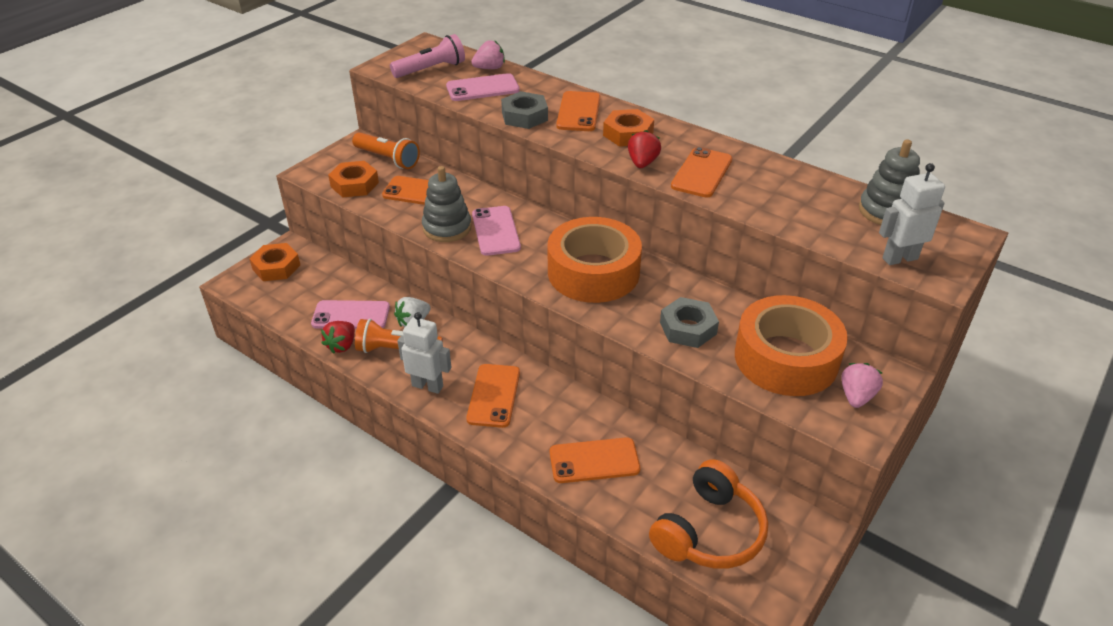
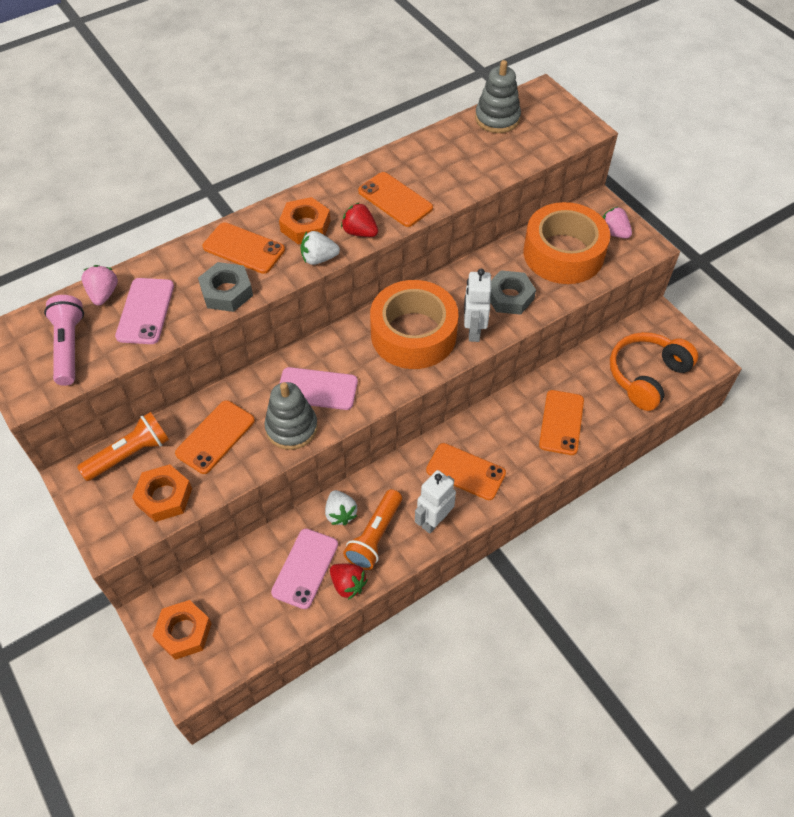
camera: 70 degrees left, 15 degrees up
orange headphones [649,459,768,569] -> orange headphones turned 105 degrees counterclockwise [610,332,698,411]
white robot [879,163,945,265] -> white robot moved to [464,269,491,342]
none -> white strawberry [301,231,340,265]

